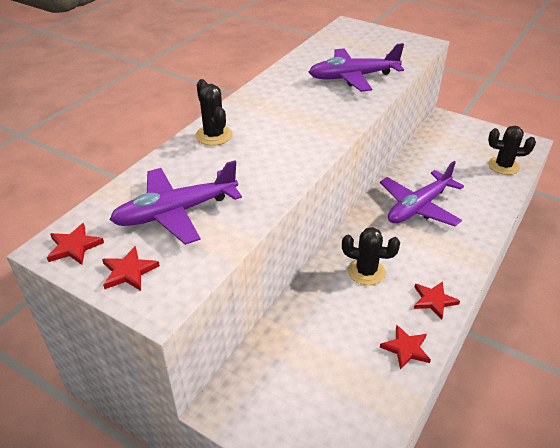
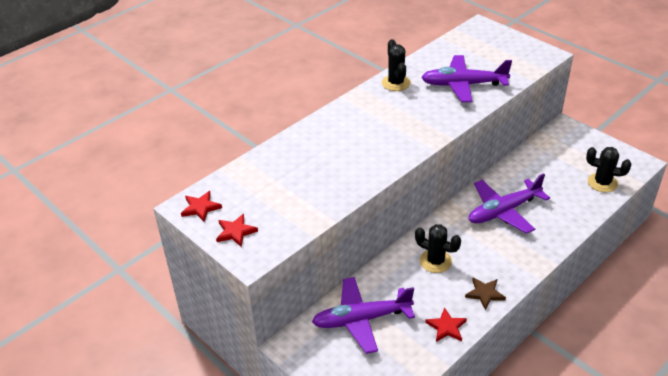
camera: 15 degrees right, 0 degrees up
purple plane [110,160,242,245] -> purple plane moved to [312,277,415,354]
black cactus [195,79,232,146] -> black cactus moved to [382,39,411,91]
red star [414,281,460,320] -> brown star [465,278,506,310]

